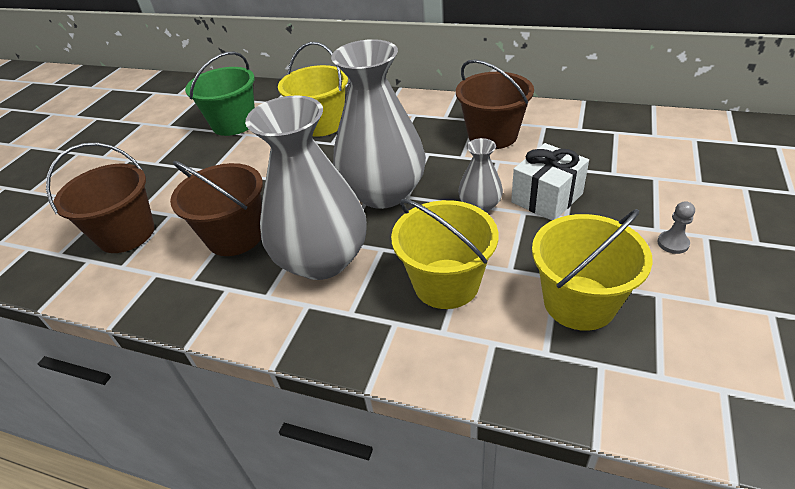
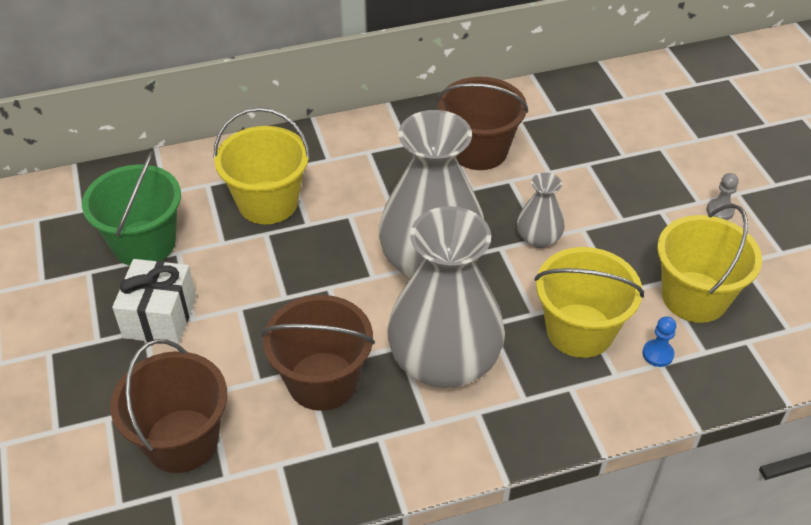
camera: 40 degrees left, 5 degrees up
white gift [511,143,589,221] -> white gift moved to [112,259,196,344]
none -> blue pawn [642,316,676,367]

